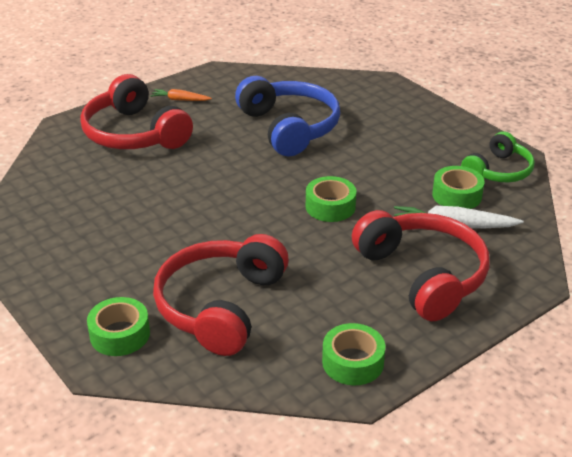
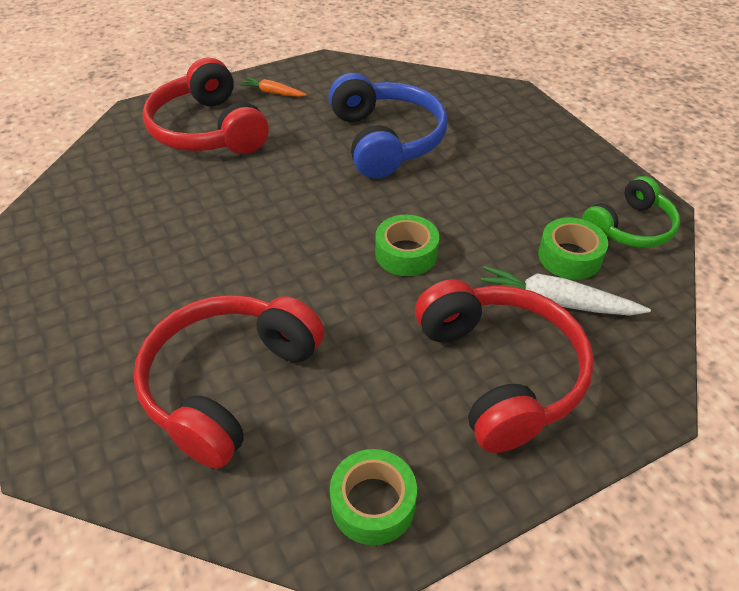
camera: 10 degrees right, 10 degrees up
green tape [87,297,150,356] -> none

